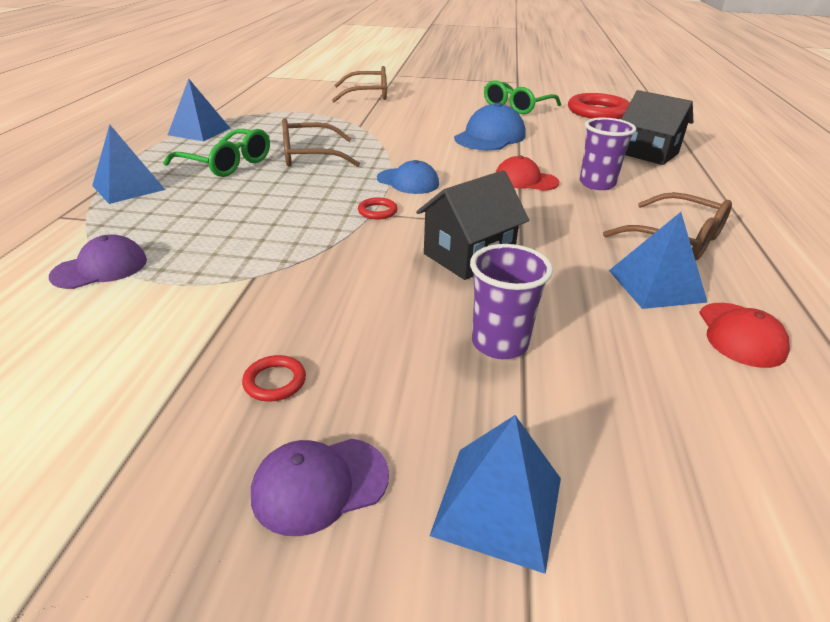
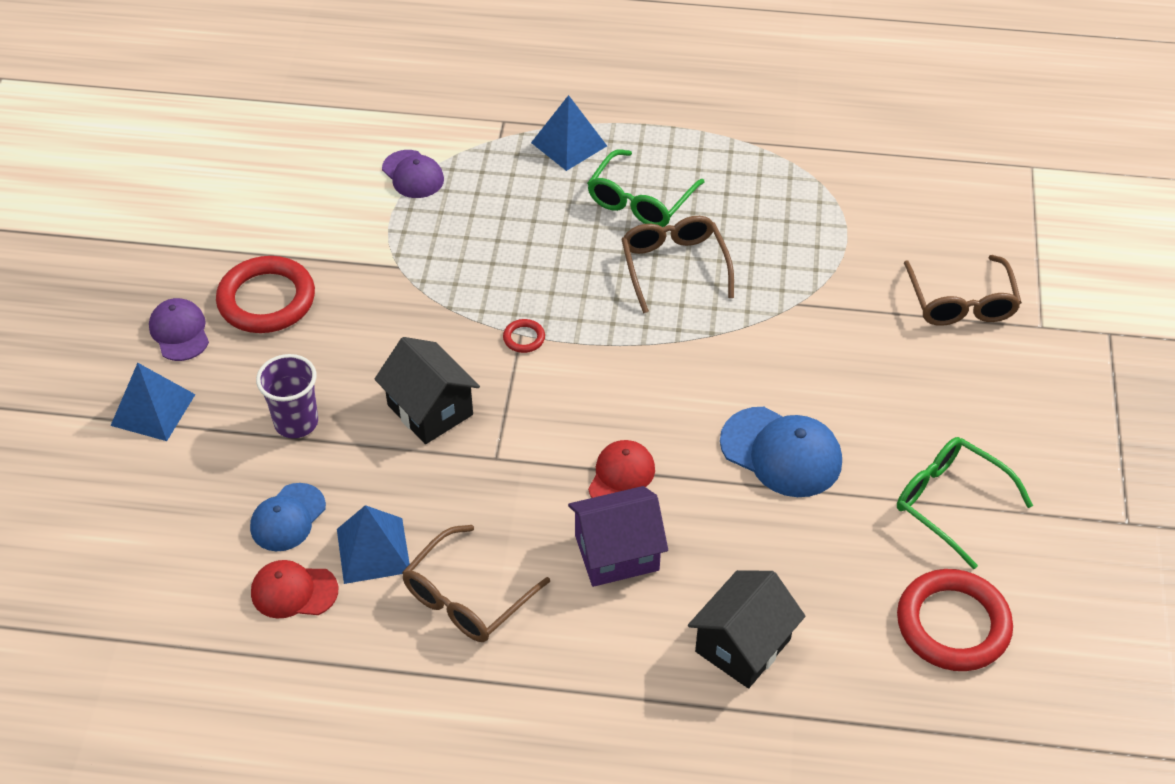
camera: 90 degrees right, 15 degrees up
blue pyramid [168,79,230,141] -> none
red ring [242,355,306,402] -> red ring [216,256,315,333], size x2.37
blue cap [377,160,439,194] -> blue cap moved to [250,483,326,551]
purple cup [579,118,636,190] -> purple house [568,486,668,587]

